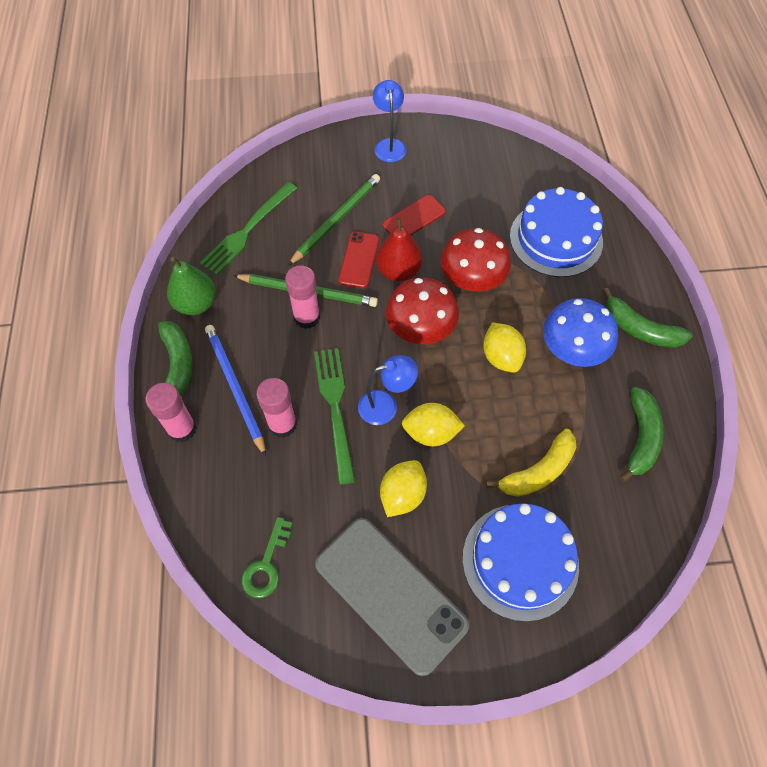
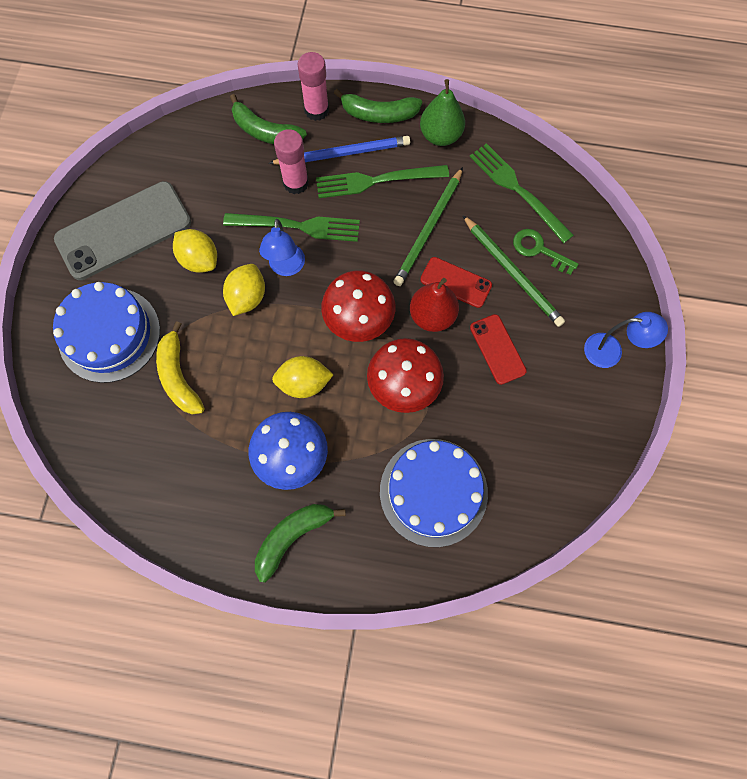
camera: 105 degrees right, 10 degrees up
green key [242,517,293,598] -> green key moved to [513,229,579,275]
pink glue stick [285,265,320,329] -> none
green banana [620,387,664,482] -> green banana moved to [230,94,307,144]
none -> green fork [316,165,449,198]

